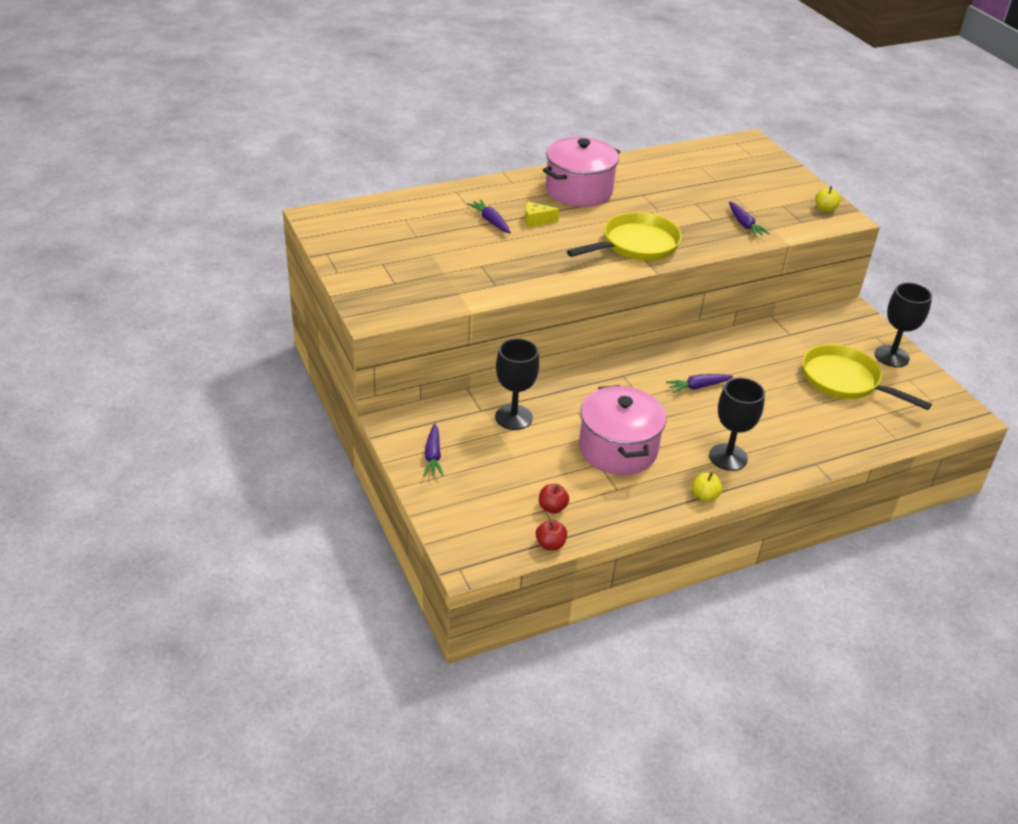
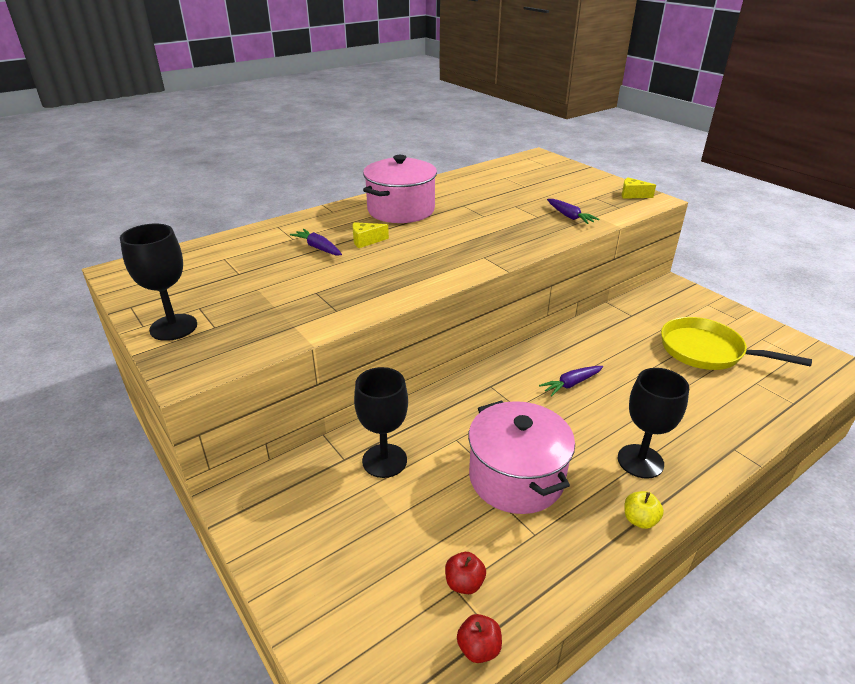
camera: 10 degrees left, 5 degrees down
purple carrot [423,423,444,476] -> none
yellow pan [567,212,682,261] -> none
yellow apple [815,186,841,212] -> yellow cheese [622,177,656,199]
black goblet [875,283,932,367] -> black goblet moved to [120,224,197,341]

